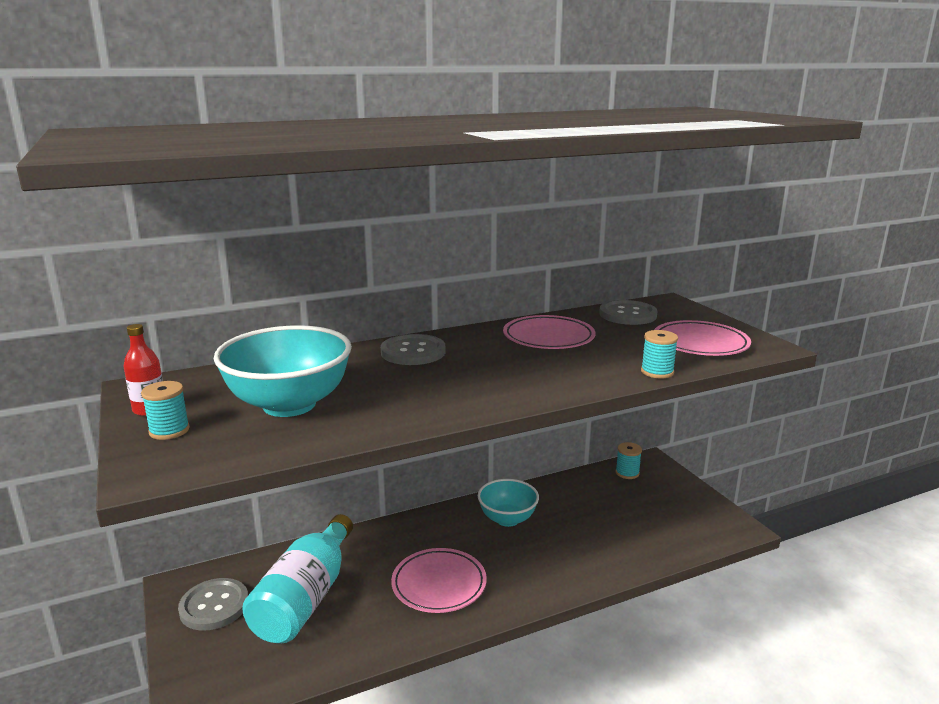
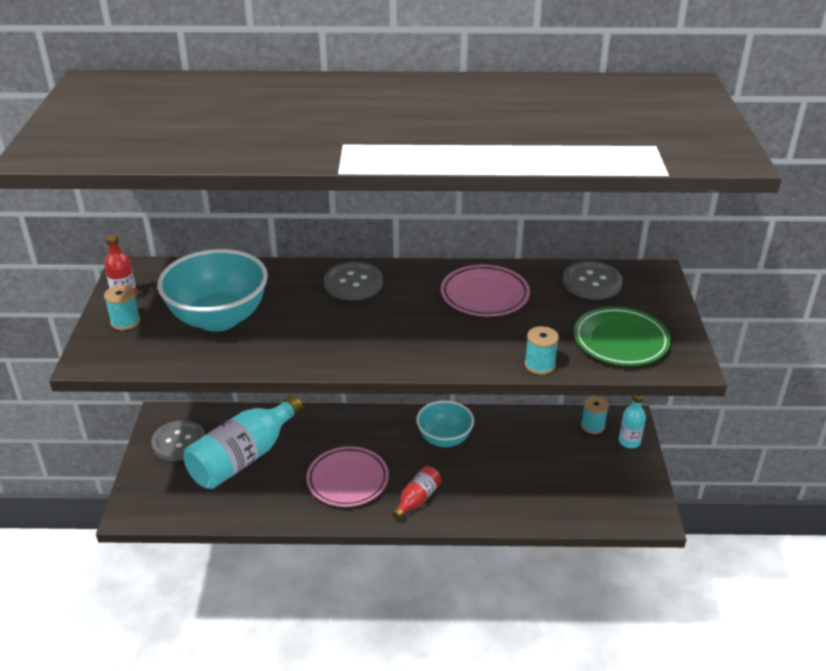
camera: 25 degrees right, 15 degrees up
pink plate [654,320,751,356] -> green plate [574,307,671,366]
none -> red bottle [392,466,442,520]
none -> turquoise bottle [619,396,646,448]

